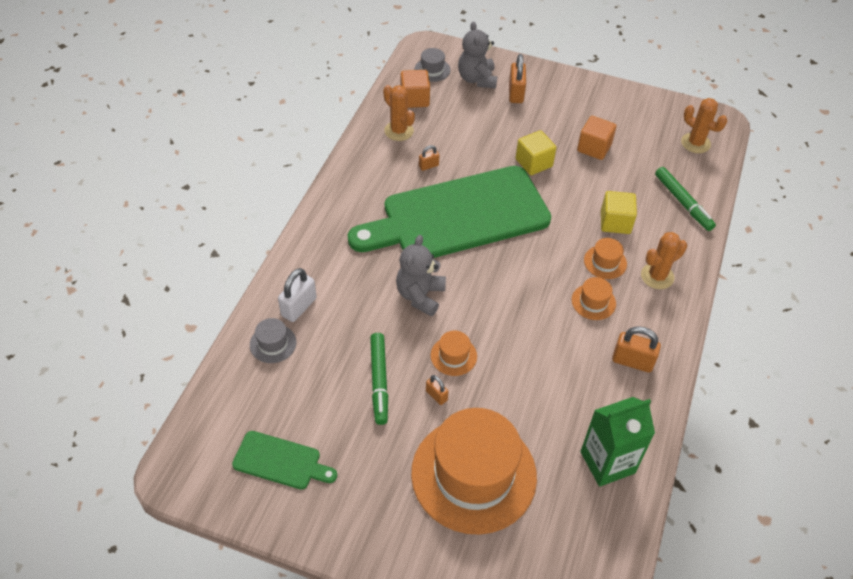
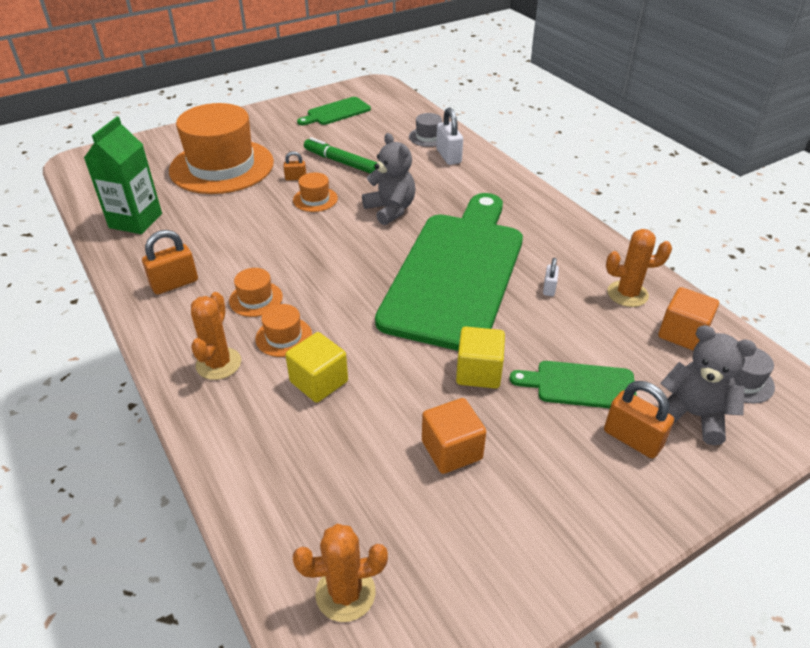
camera: 130 degrees right, 10 degrees down
orange padlock [419,145,439,171] -> white padlock [543,258,559,296]
green marker [655,167,716,231] -> none
none -> green cutting board [510,361,637,408]

